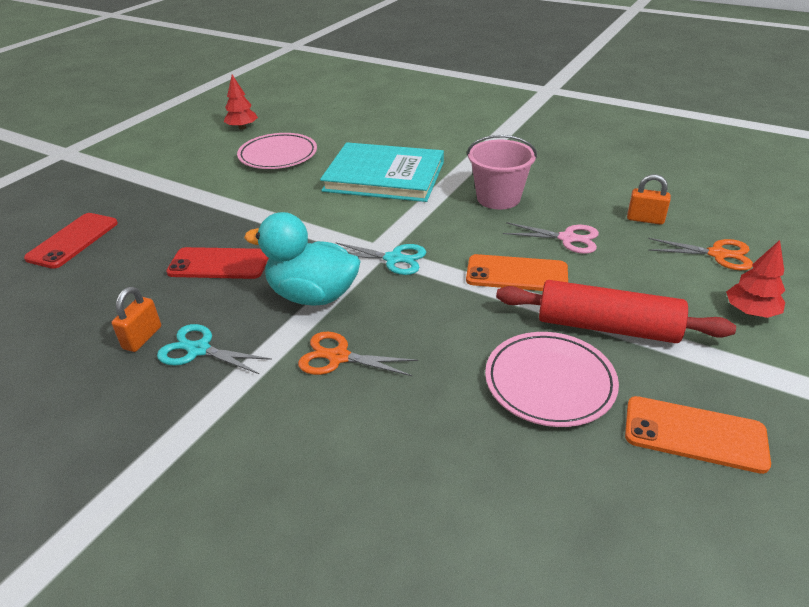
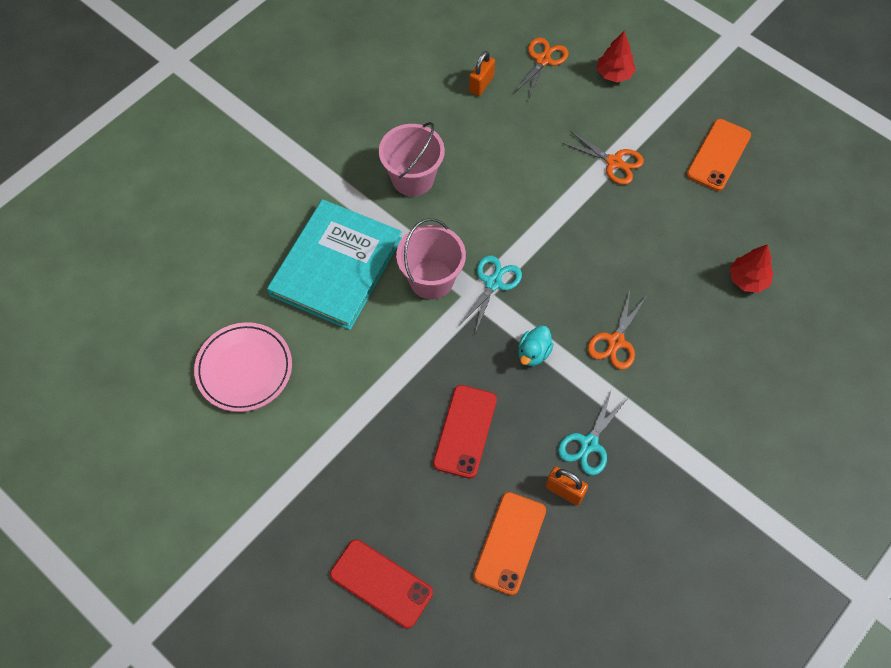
camera: 80 degrees left, 25 degrees up
red tree [224,75,258,129] -> red tree moved to [730,244,773,293]
turquoise duck [244,212,361,306] -> turquoise duck [518,326,554,366], size x0.50
orange phone [466,254,568,291] -> orange phone moved to [473,492,546,596]
pink plate [485,332,619,427] -> none
red rolling pin [496,280,736,343] -> orange scissors [561,131,644,185]
pink scissors [503,222,599,254] -> none
none -> pink bucket [396,218,466,299]

